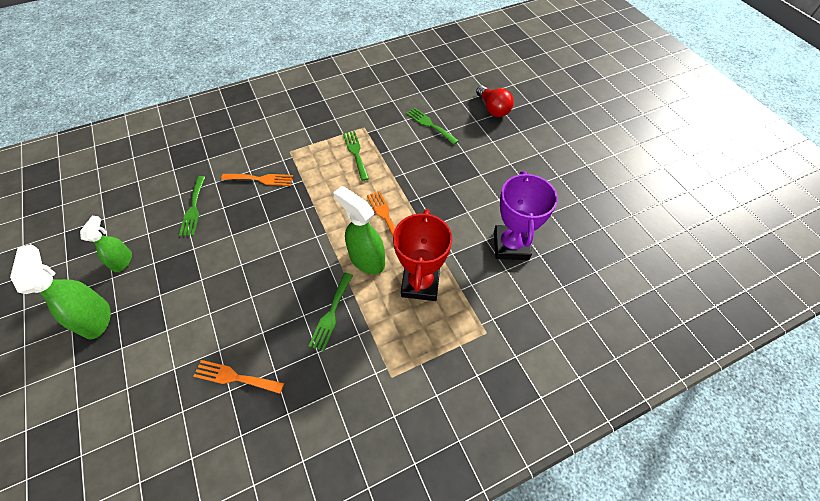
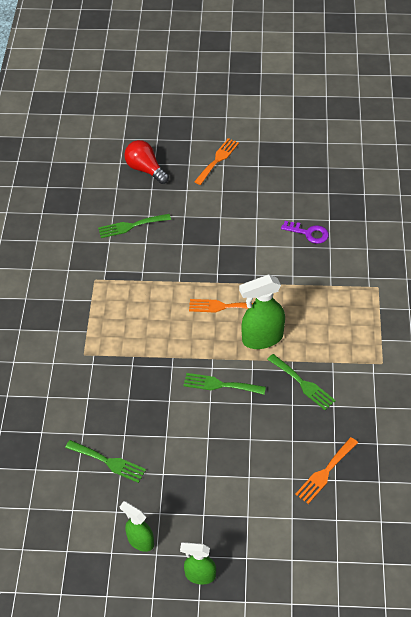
camera: 60 degrees left, 5 degrees down
green spray bottle [10,244,111,339] -> green spray bottle [180,542,216,585], size x0.62
orange fork [221,174,293,186] -> orange fork moved to [194,138,239,185]
green fork [343,131,369,181] -> green fork moved to [183,373,266,395]
red trophy [393,209,452,301] -> none
red light bulb [476,86,514,117] -> red light bulb turned 135 degrees counterclockwise [124,140,169,184]
purple trophy [494,171,558,260] -> purple key [281,221,329,244]

